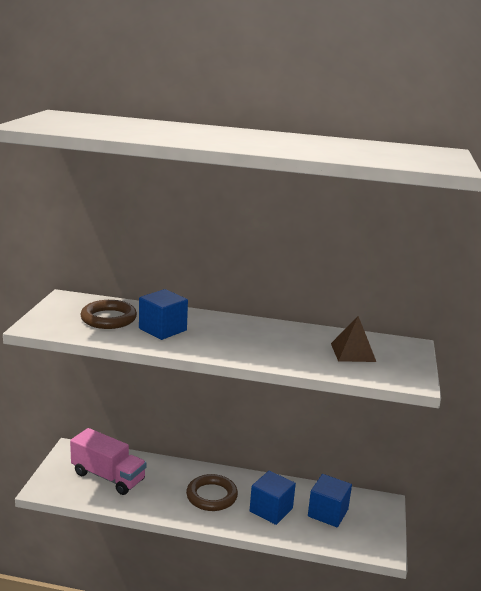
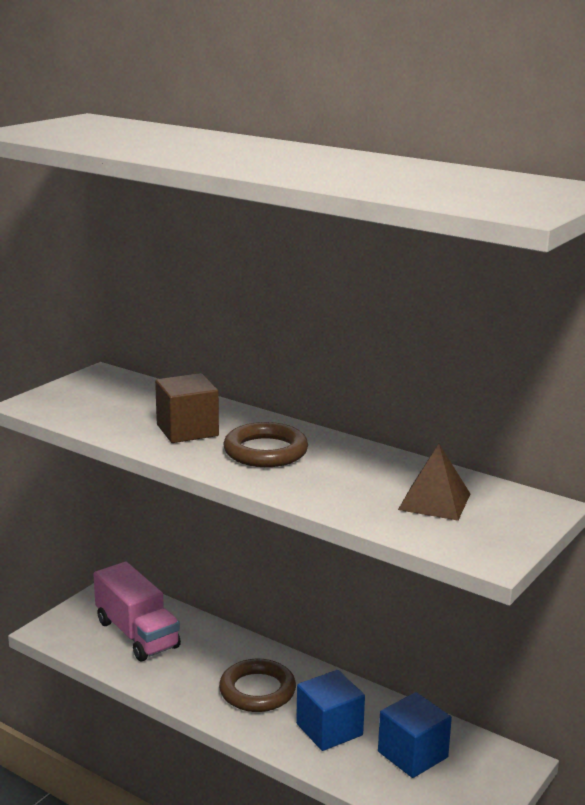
camera: 25 degrees right, 0 degrees up
brown ring [80,300,137,329] -> brown ring moved to [224,422,308,467]
blue cube [139,289,188,340] -> brown cube [155,373,219,443]

